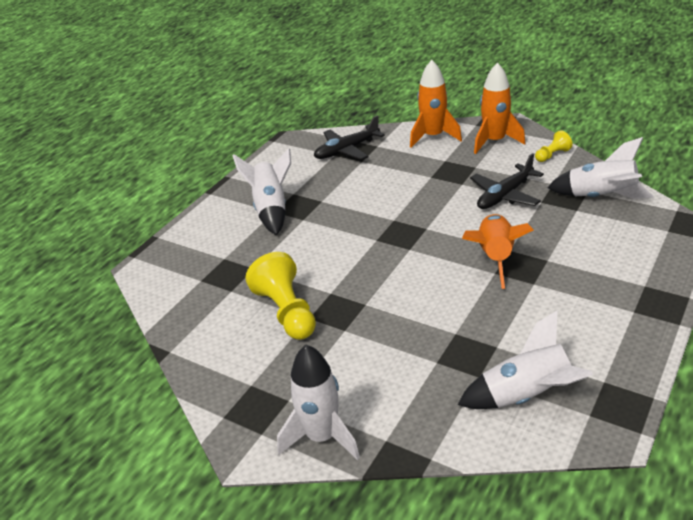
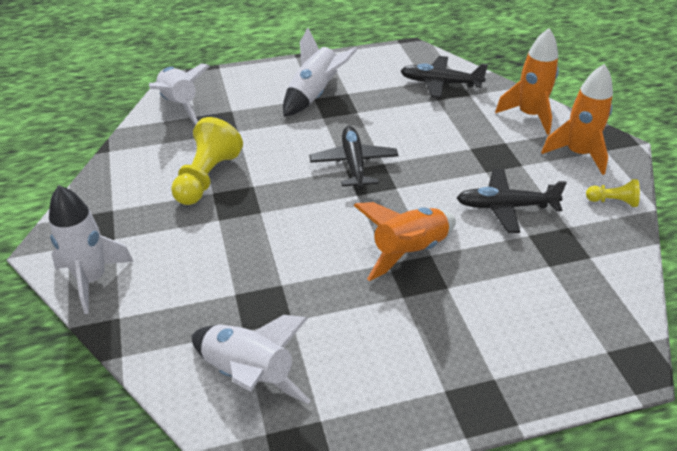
camera: 40 degrees right, 5 degrees up
white rocket [547,137,654,199] -> white rocket moved to [149,64,210,125]
none -> black plane [309,126,398,189]

